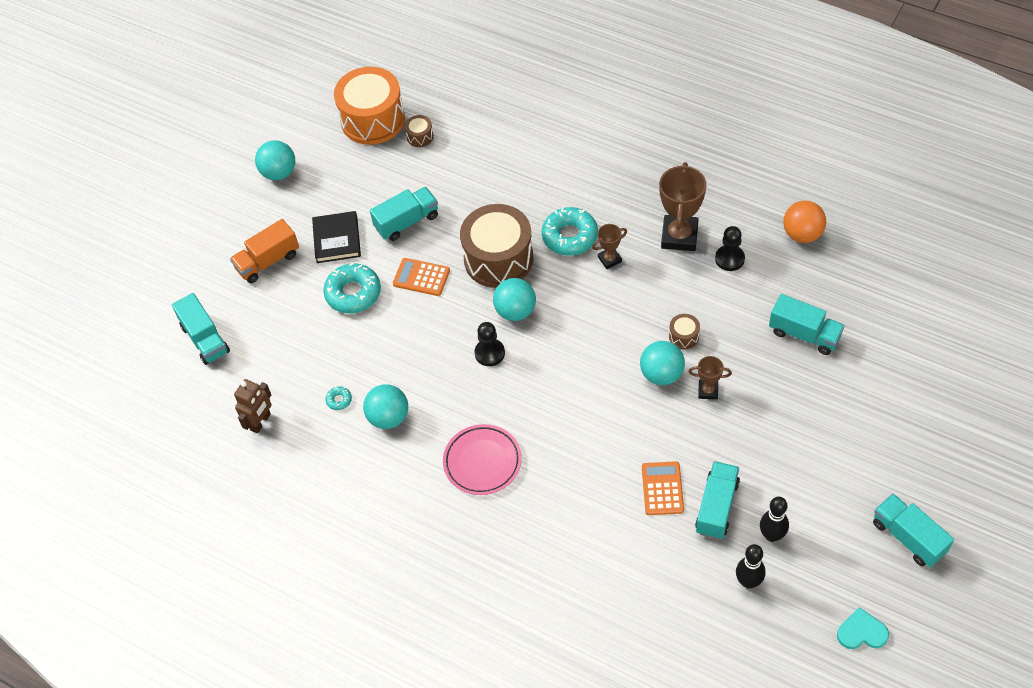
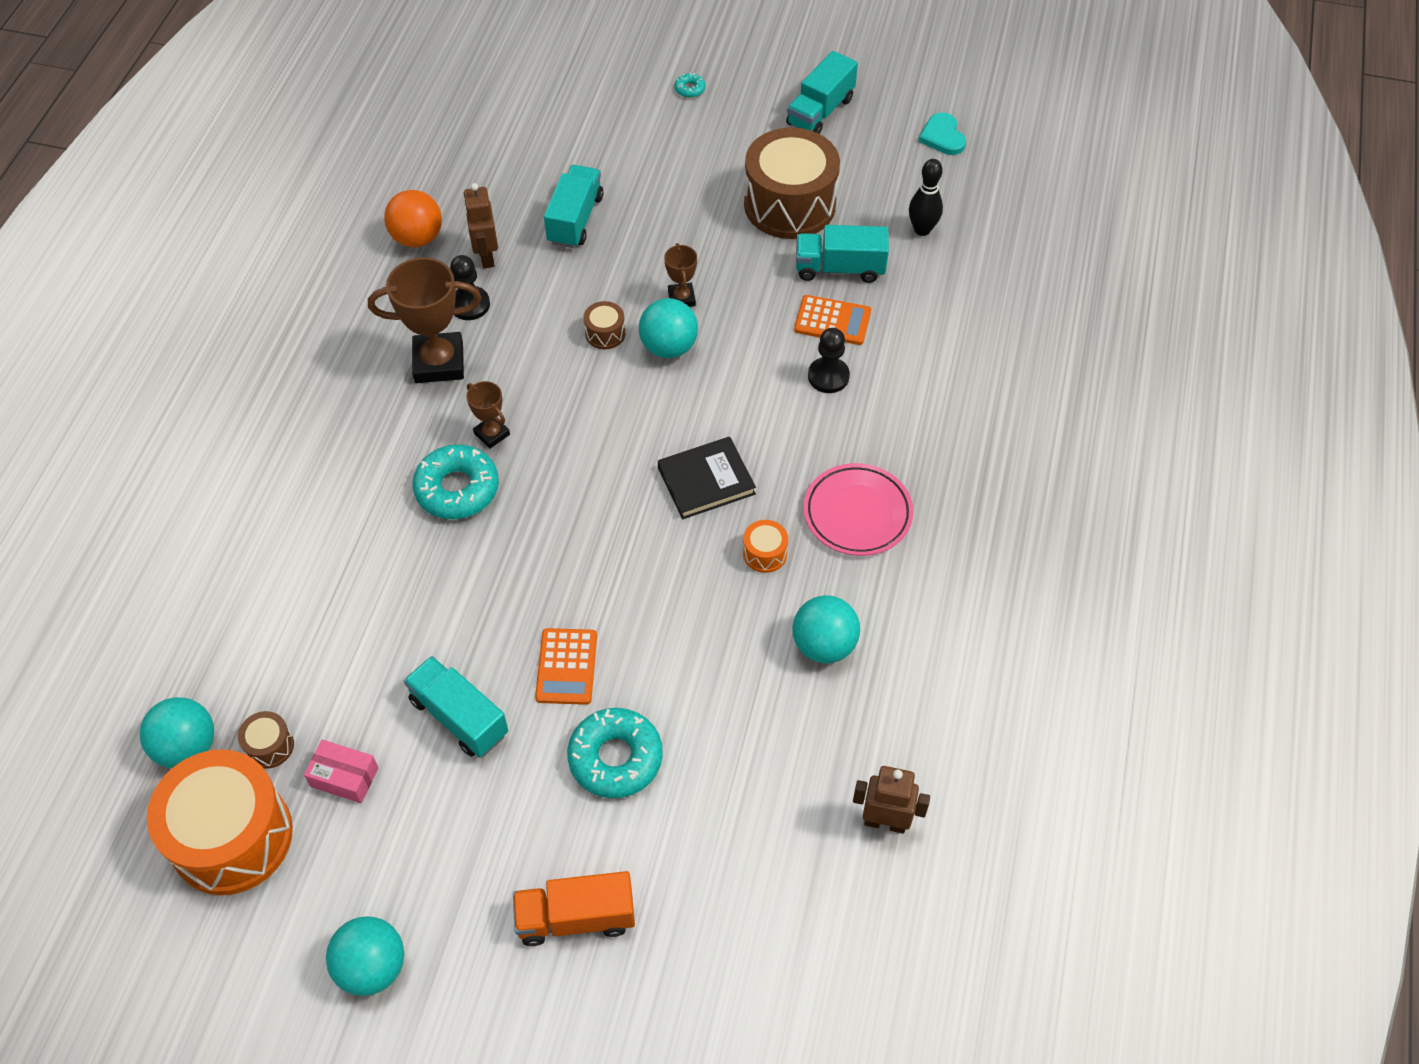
camera: 110 degrees left, 0 degrees up
turquoise truck [172,293,230,365] -> none
orange truck [230,219,299,283] -> orange truck turned 135 degrees clockwise [513,871,635,946]
black book [312,211,361,263] -> black book moved to [658,437,756,519]
turquoise donut [325,386,352,410] -> turquoise donut moved to [675,72,705,98]
brown drum [460,204,534,288] -> brown drum moved to [744,127,840,239]
black pawn [475,322,505,366] -> black pawn moved to [808,328,850,393]
turquoise ball [493,278,536,321] -> turquoise ball moved to [140,697,214,768]
orange calculator [642,461,684,515] -> orange calculator turned 150 degrees counterclockwise [794,295,871,345]
black bowling pin [760,497,789,542] -> none
none -> pink box [304,740,378,803]
none -> brown robot [463,183,498,268]
none -> orange drum [743,520,788,573]

